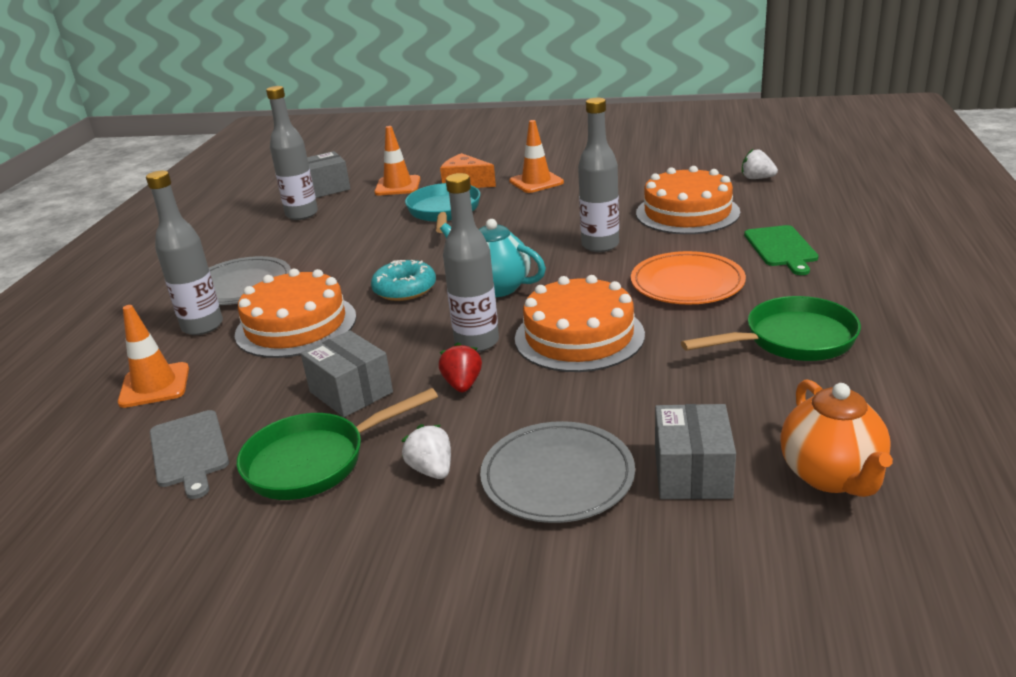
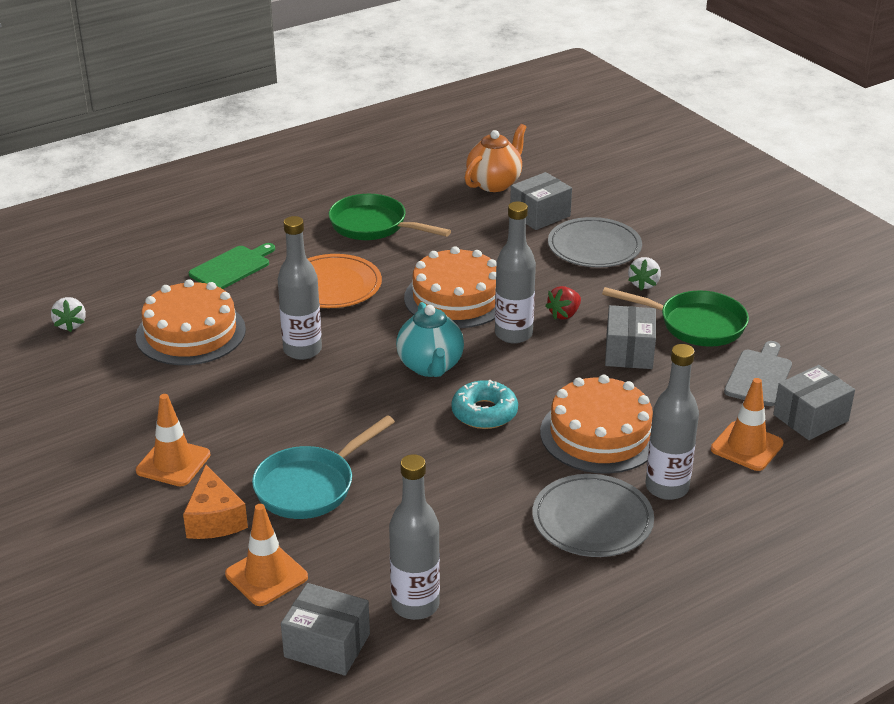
camera: 135 degrees left, 5 degrees up
none -> grey box [773,365,855,440]

